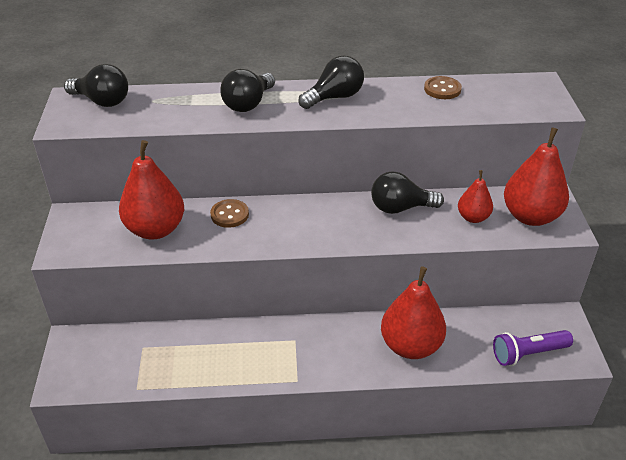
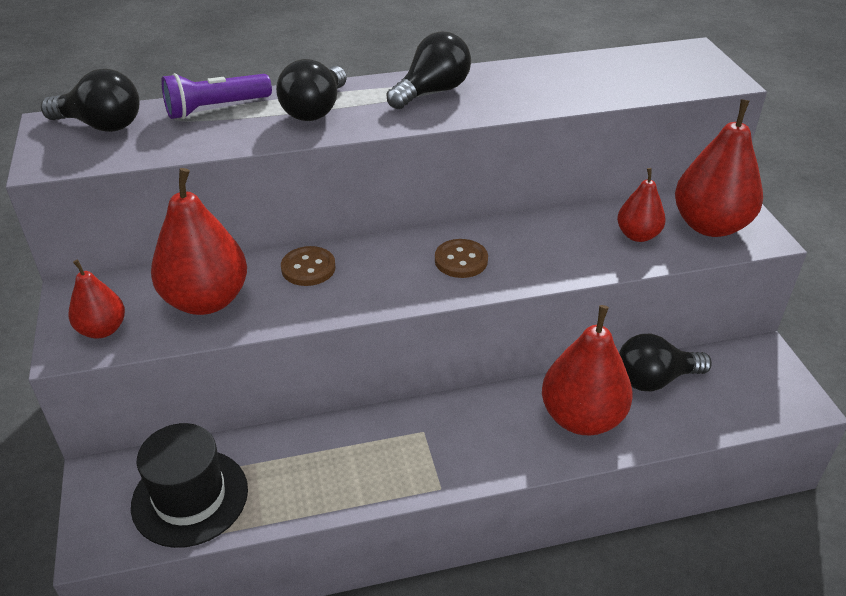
camera: 10 degrees left, 0 degrees up
black light bulb [371,171,444,214] -> black light bulb moved to [619,334,712,391]
brown button [424,76,462,99] -> brown button moved to [435,239,488,278]
purple flashlight [493,330,573,366] -> purple flashlight moved to [161,73,272,119]
none -> red pear [68,260,125,339]
none -> black hat [131,423,248,548]

